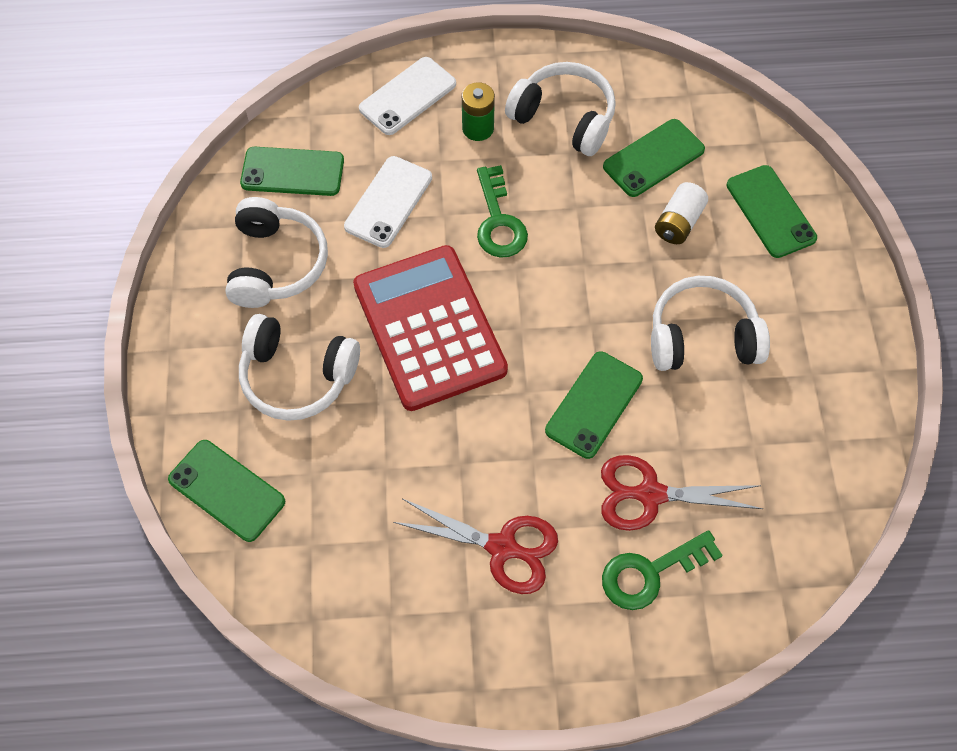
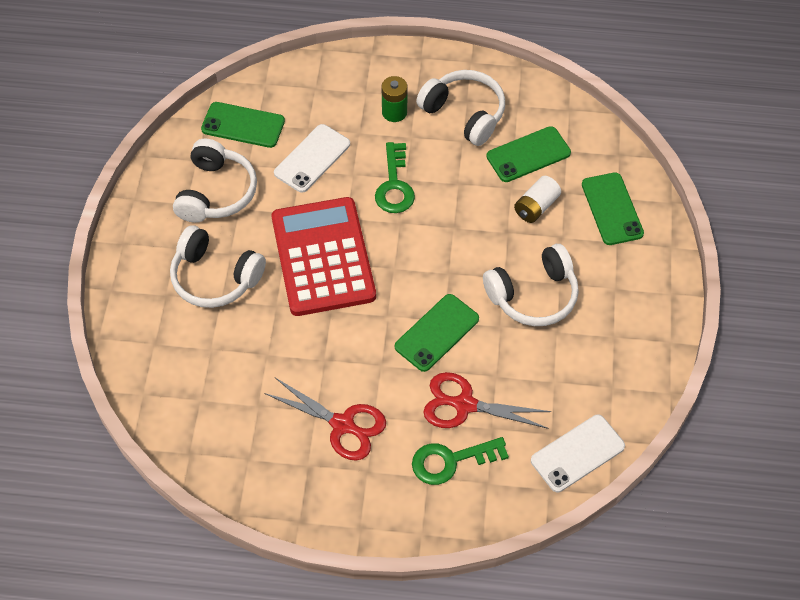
camera: 10 degrees right, 5 degrees down
green phone [168,440,285,542] -> none
white phone [359,57,456,135] -> white phone moved to [531,415,625,492]
white headphones [651,276,770,371] -> white headphones turned 150 degrees clockwise [483,244,579,326]

